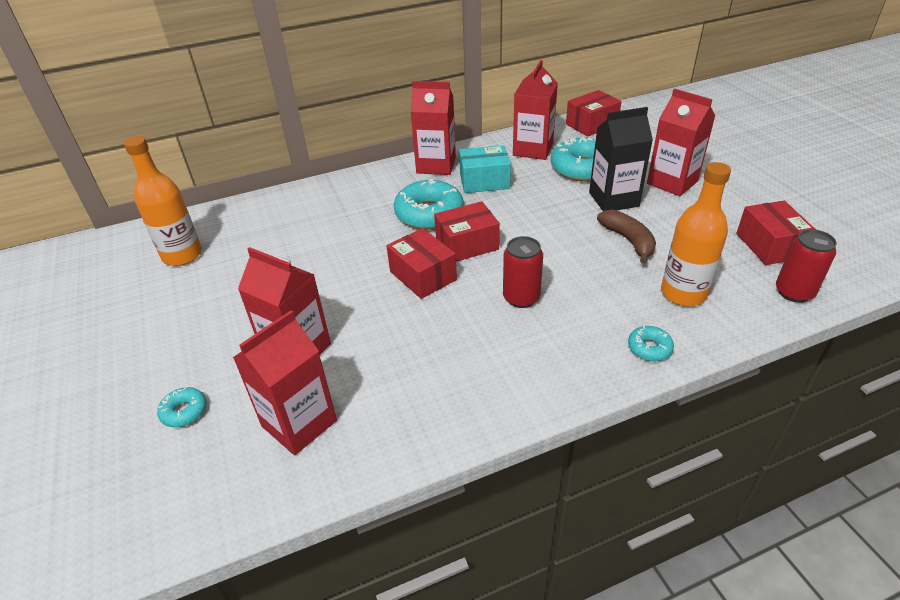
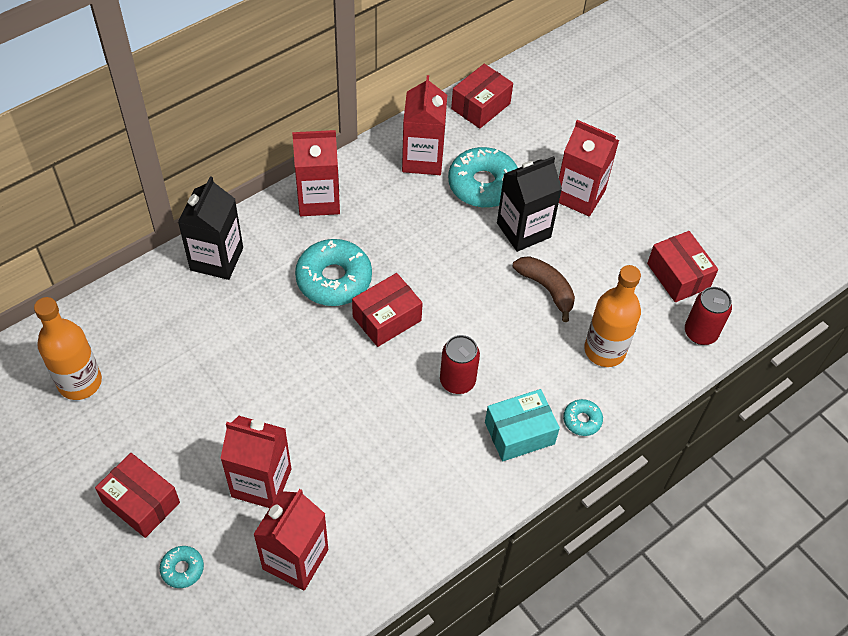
camera: 20 degrees left, 15 degrees up
red box [387,228,457,299] -> red box moved to [95,453,180,538]
turquoise box [459,145,511,193] -> turquoise box moved to [485,389,560,461]
none -> black carton [178,176,243,280]

